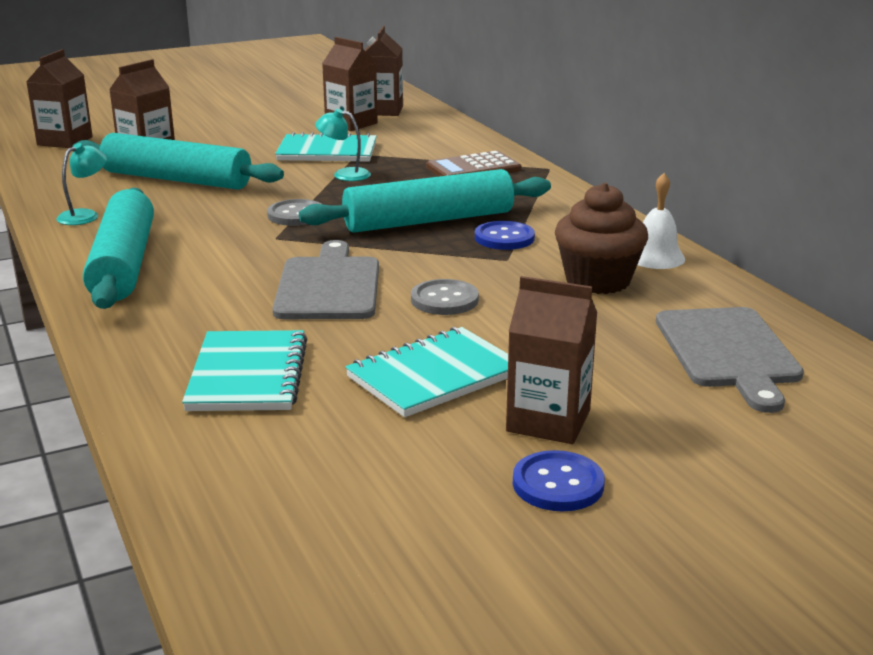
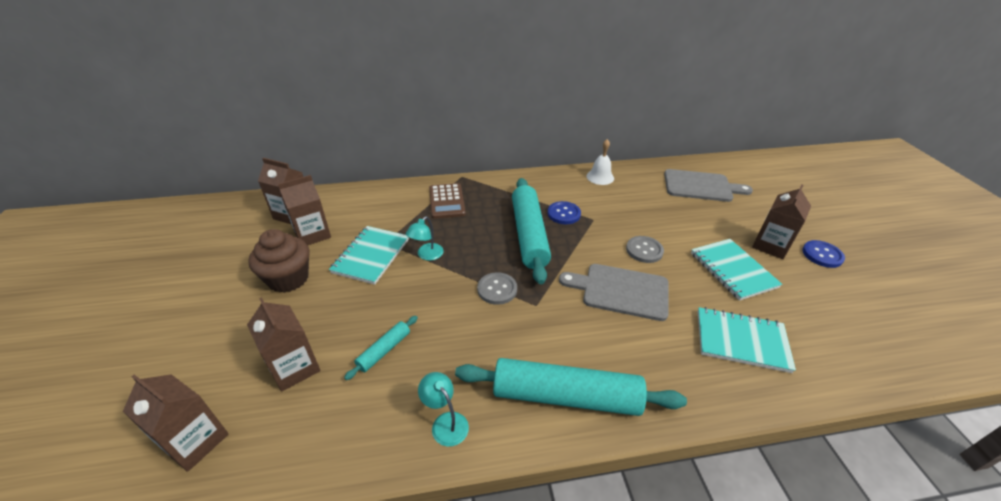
camera: 75 degrees left, 15 degrees up
turquoise rolling pin [72,133,284,190] -> turquoise rolling pin [344,316,418,380], size x0.46
brown cupcake [555,183,648,294] -> brown cupcake moved to [248,229,310,293]

